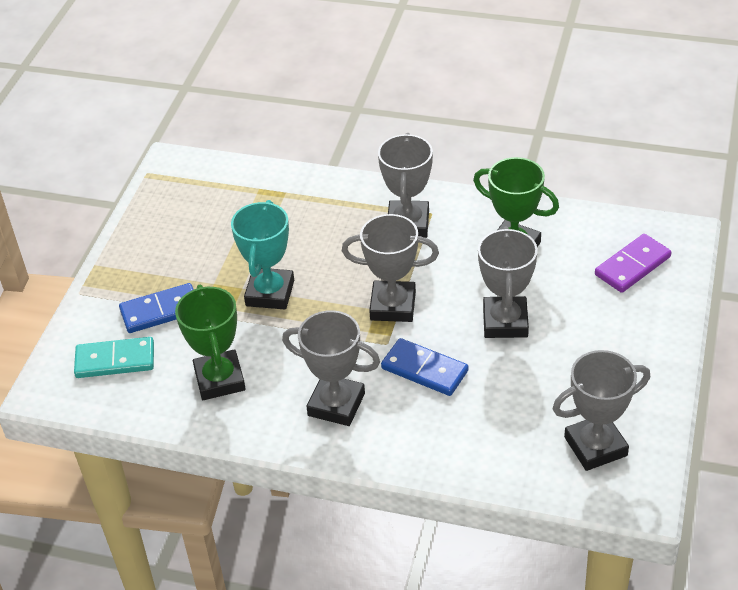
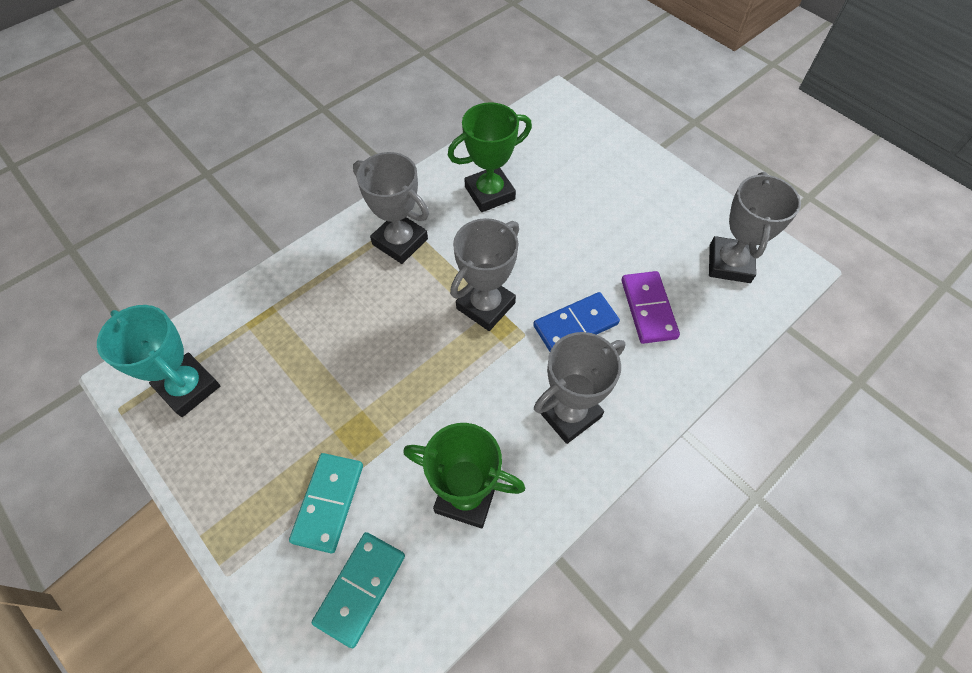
camera: 60 degrees left, 15 degrees up
blue domino [119,283,194,333] -> turquoise domino [289,453,363,553]
turquoise trophy [231,200,294,309] -> turquoise trophy moved to [97,305,220,417]
grey trophy [478,226,538,338] -> none
purple domino [595,234,672,293] -> purple domino moved to [621,271,680,344]

